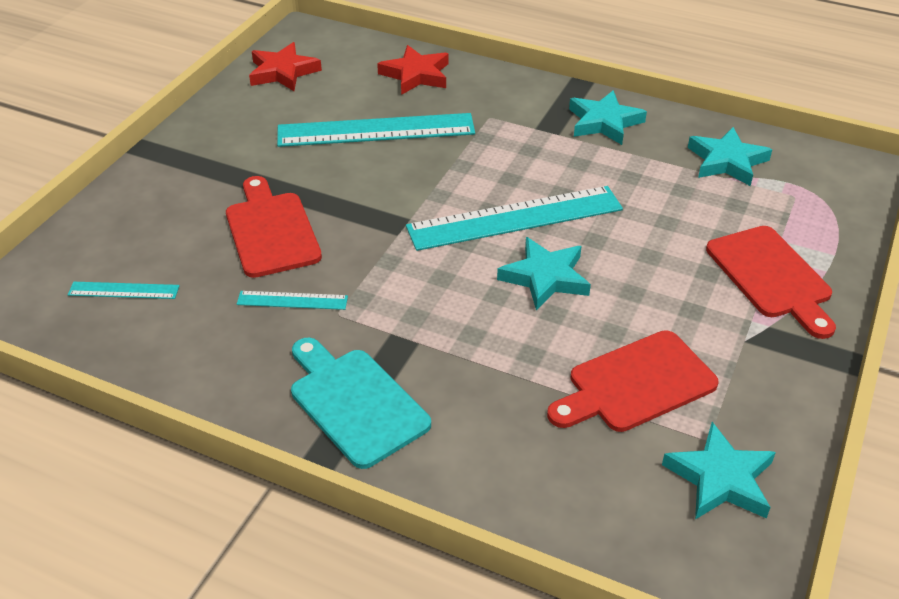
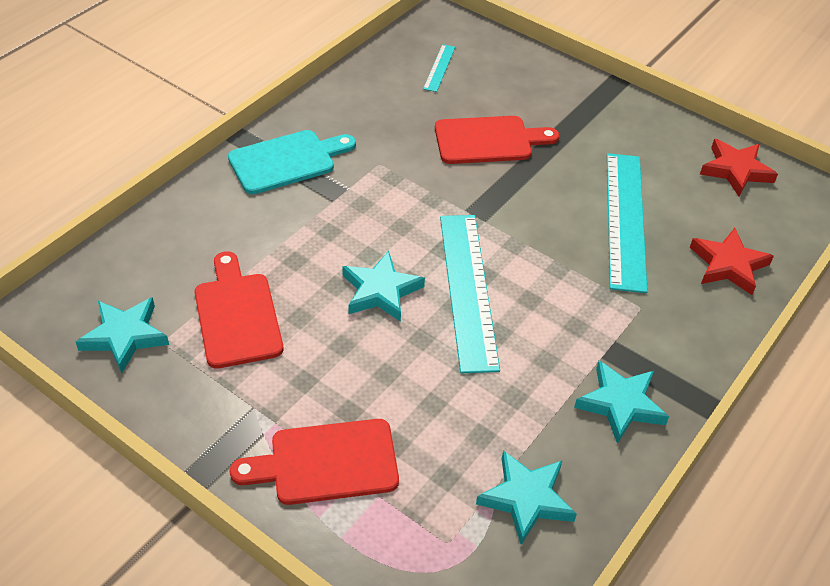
camera: 100 degrees right, 5 degrees up
turquoise ruler [237,291,348,310] -> none

